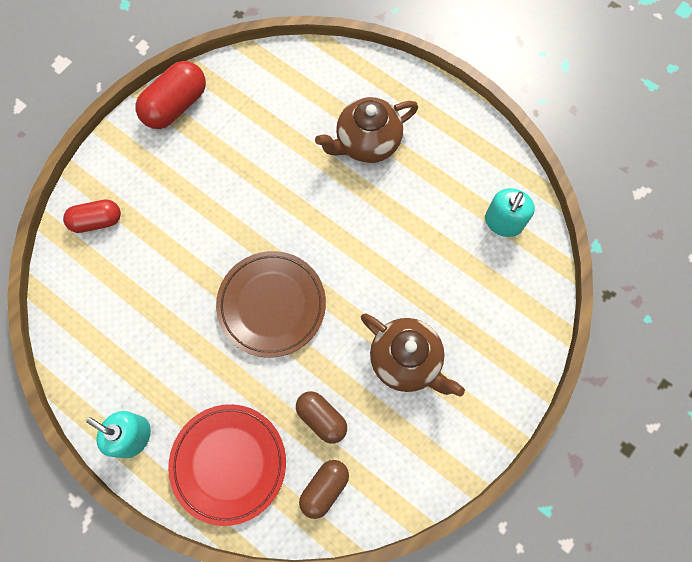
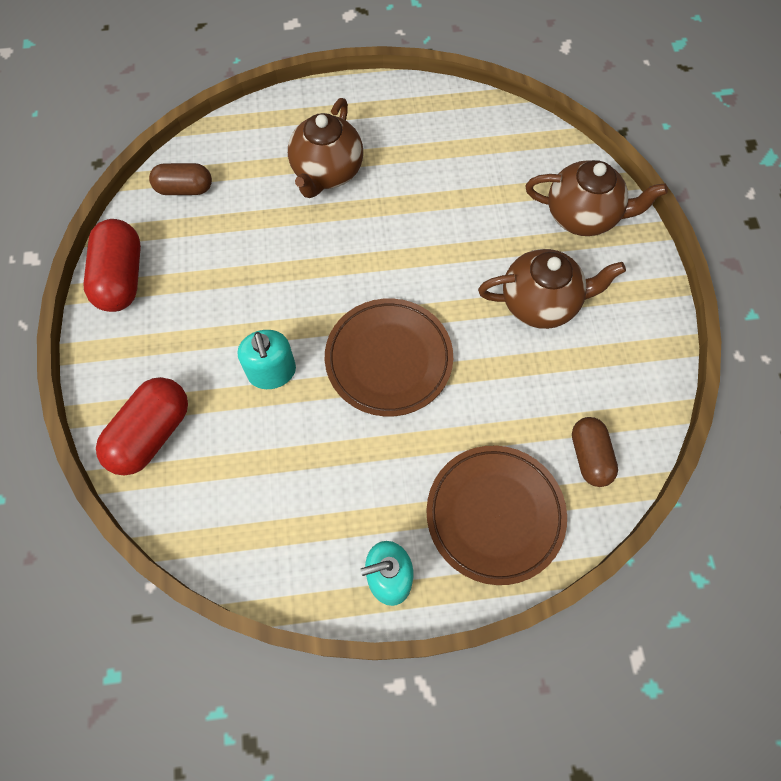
camera: 45 degrees left, 5 degrees down
red capsule [63,199,121,233] -> red capsule [96,377,188,476], size x1.52
red plate [168,404,286,526] -> brown plate [426,446,567,585]
brown capsule [296,391,347,444] -> brown capsule moved to [149,163,212,195]
turquoise soap dispenser [485,188,535,237] -> turquoise soap dispenser moved to [238,330,296,389]
none -> brown teapot [526,160,668,236]

